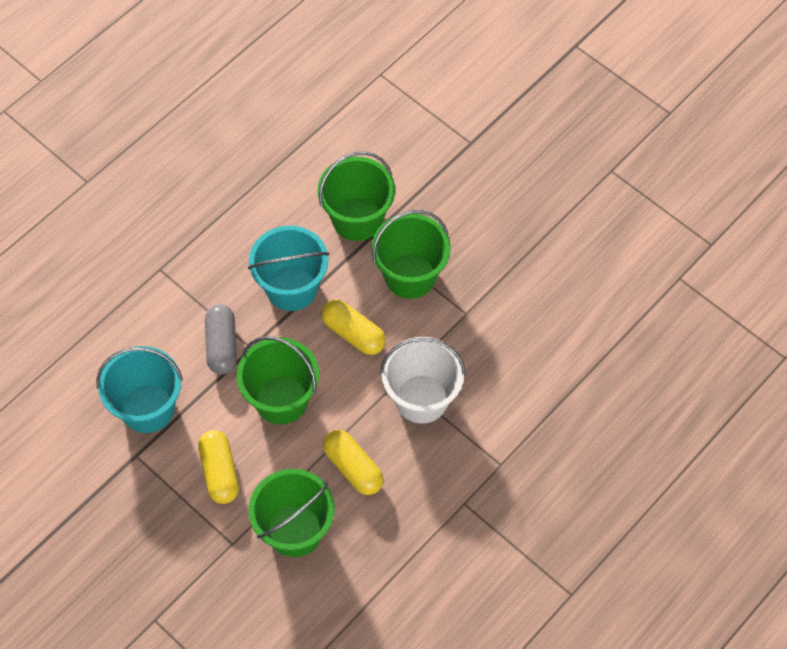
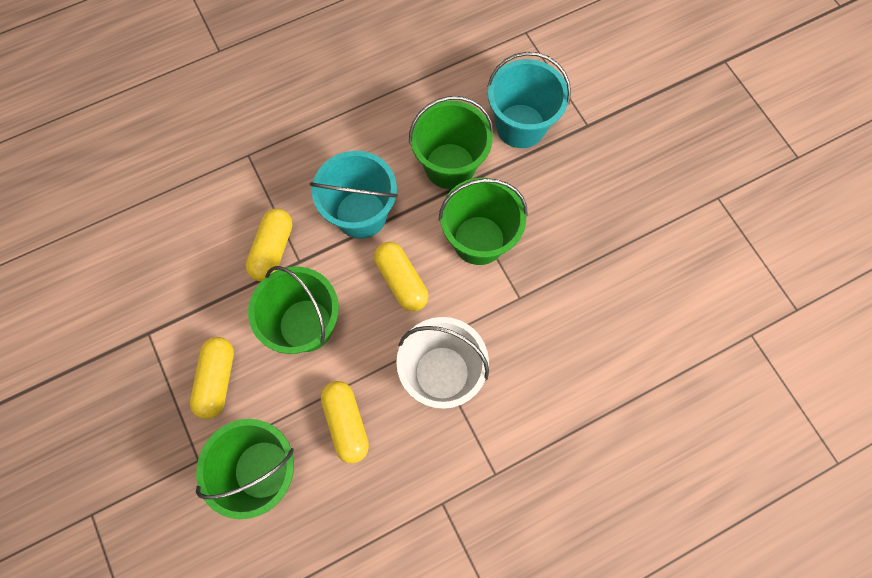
camera: 20 degrees right, 10 degrees up
turquoise bucket [96,346,183,433] -> turquoise bucket moved to [487,52,571,148]
grey capsule [205,304,237,375] -> yellow capsule [246,209,293,281]

